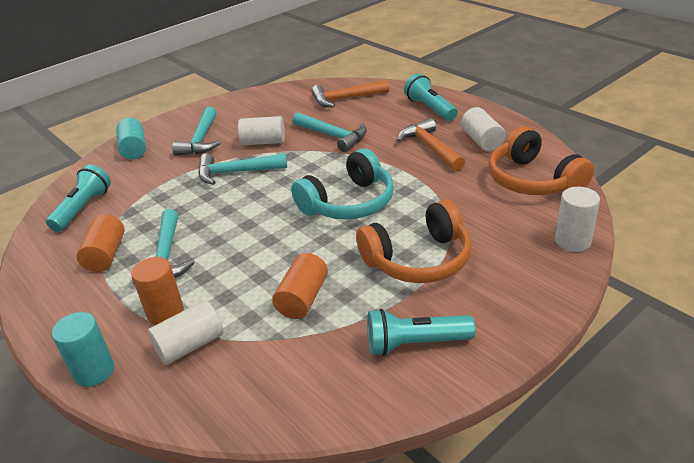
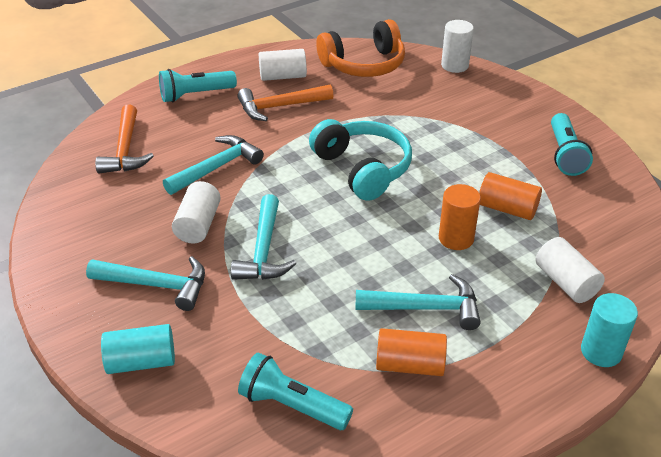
camera: 85 degrees left, 5 degrees up
orange cylinder [131,257,184,325] -> orange cylinder moved to [439,184,481,250]
orange headphones [356,200,471,283] -> none

